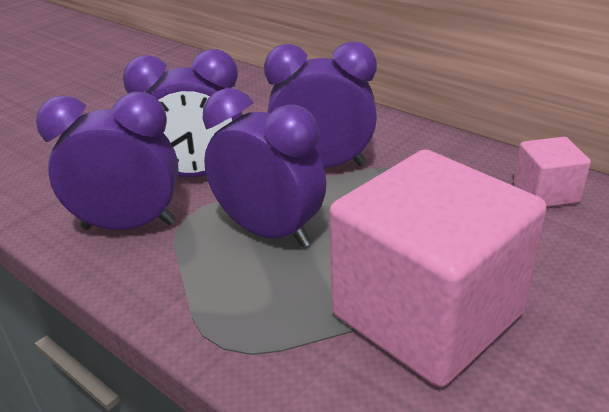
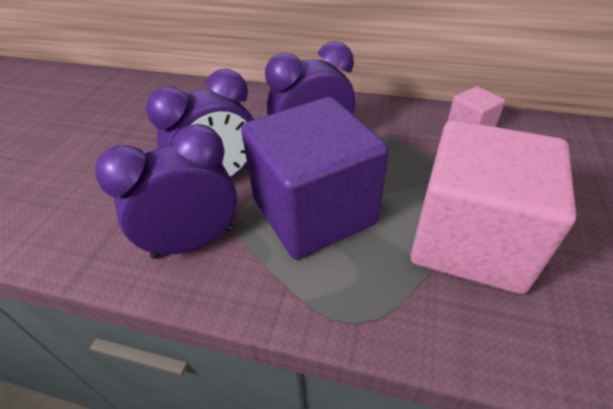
camera: 25 degrees left, 10 degrees up
purple clock [202,88,326,248] -> purple cube [241,97,389,259]

